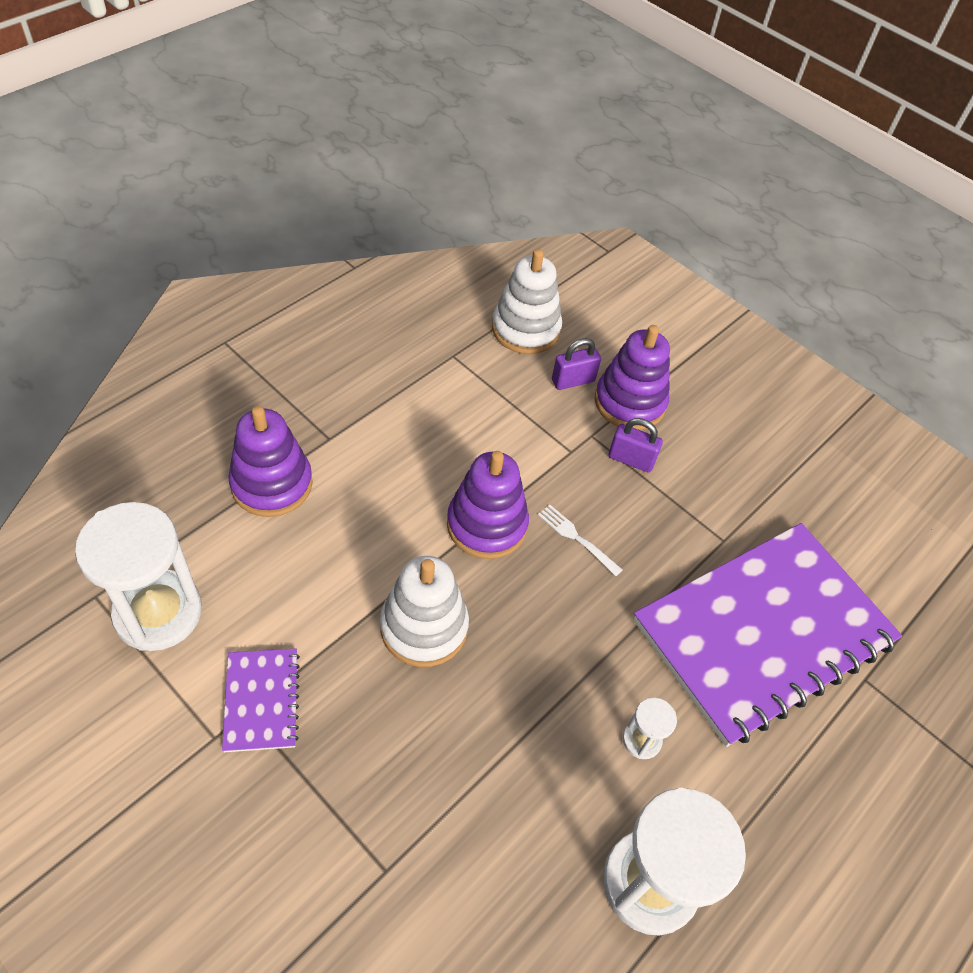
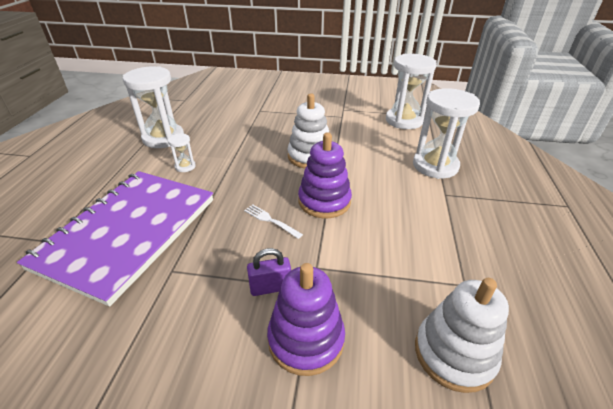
camera: 150 degrees right, 15 degrees down
purple notebook [222,648,300,752] -> none
purple stacking toy [228,406,313,517] -> white hourglass [413,88,480,179]
white fork [538,504,623,576] -> white fork turned 150 degrees counterclockwise [244,204,303,239]
purple padlock [552,338,601,390] -> none

